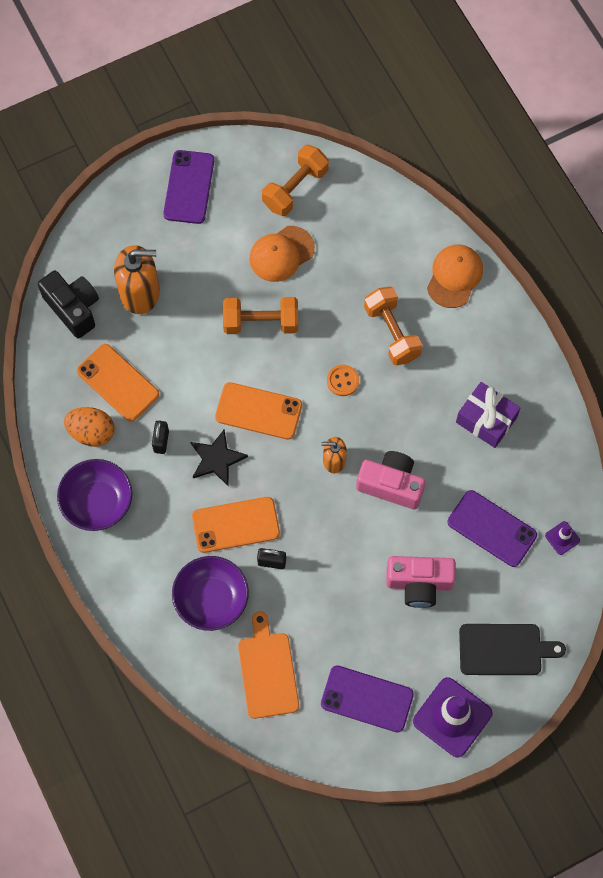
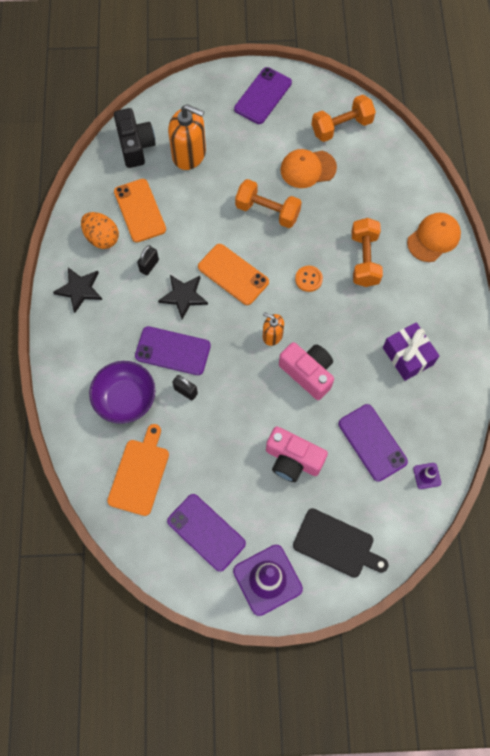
camera: 25 degrees right, 0 degrees up
purple bowl [57,459,132,531] -> black star [53,267,102,313]
orange phone [192,497,280,553] -> purple phone [135,326,211,375]

